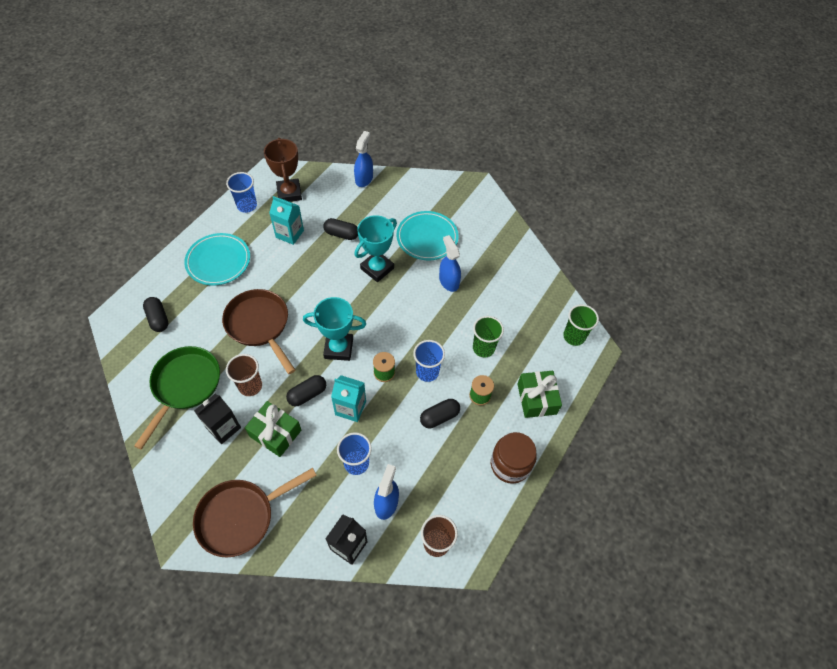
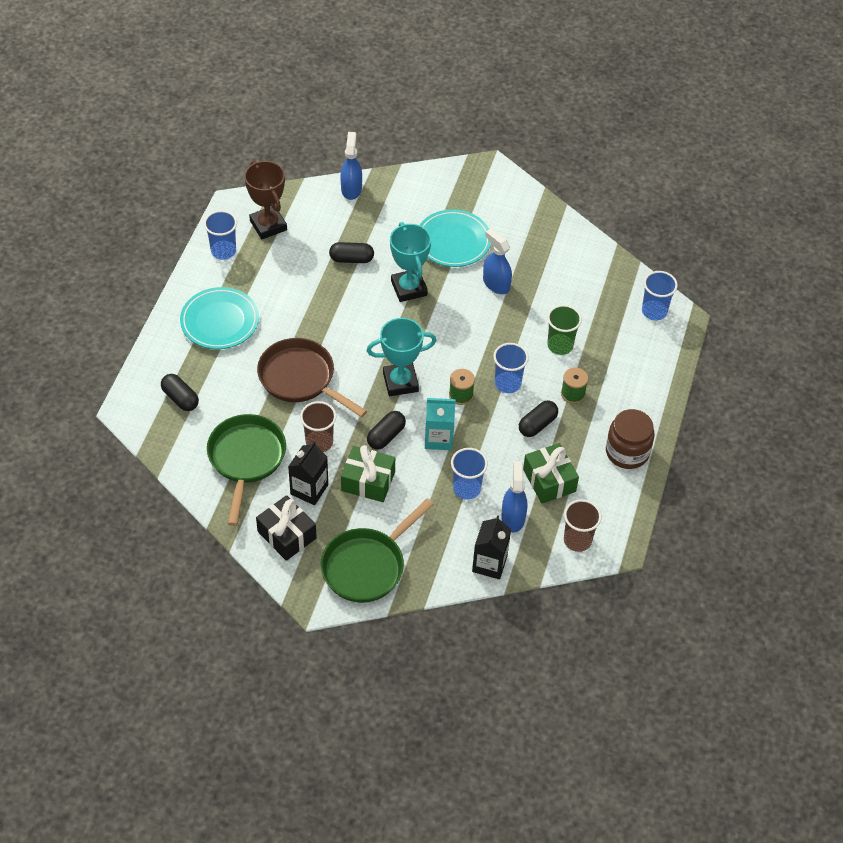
camera: 15 degrees left, 5 degrees down
brown pan [193,468,317,557] -> green pan [321,498,434,603]
turquoise carton [269,196,304,245] -> none
turquoise trophy [354,215,397,282] -> turquoise trophy turned 45 degrees counterclockwise [390,222,431,302]
green gift [517,371,562,418] -> green gift moved to [523,443,579,504]
green cup [563,304,599,346] -> blue cup [642,271,678,320]
none -> black gift [256,495,317,561]

